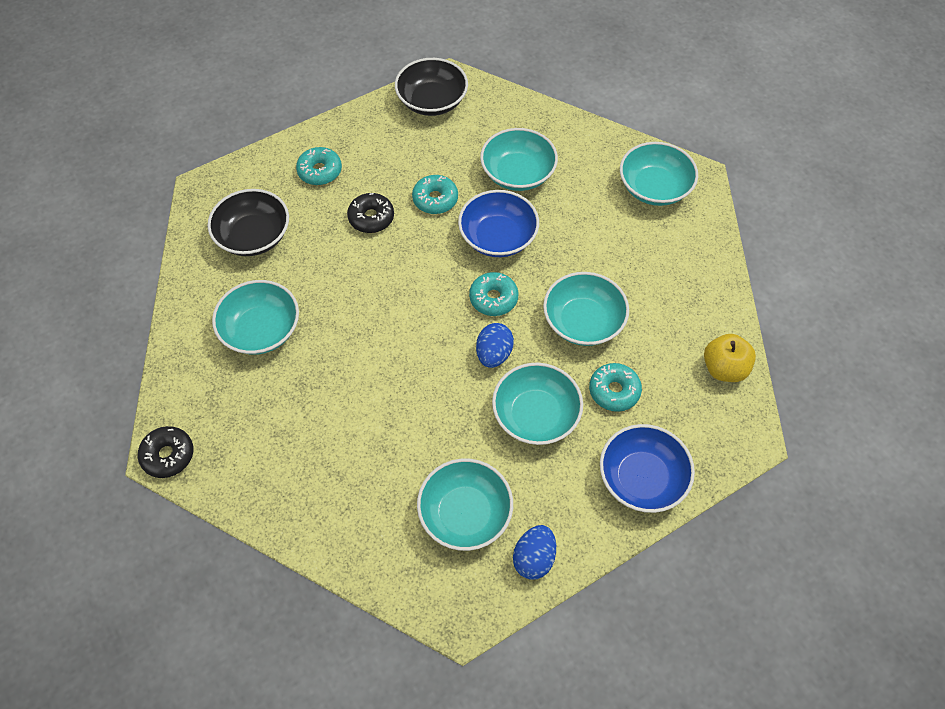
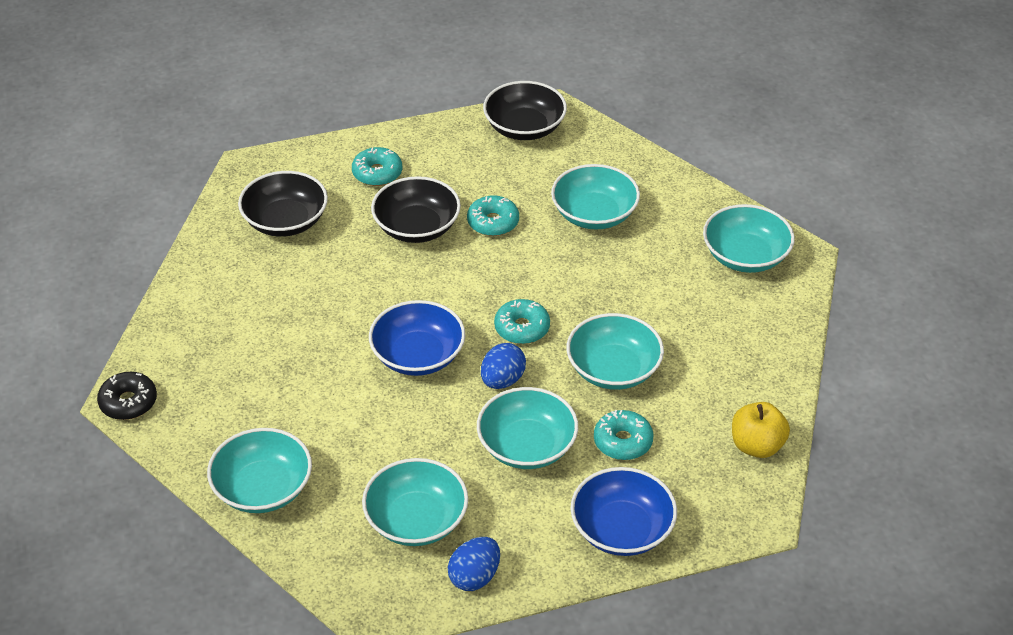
camera: 15 degrees right, 15 degrees down
turquoise bowl [212,280,299,355] -> turquoise bowl moved to [207,428,312,513]
black donut [347,193,394,233] -> black bowl [371,176,461,243]
blue bowl [458,190,539,257] -> blue bowl moved to [369,300,465,376]

